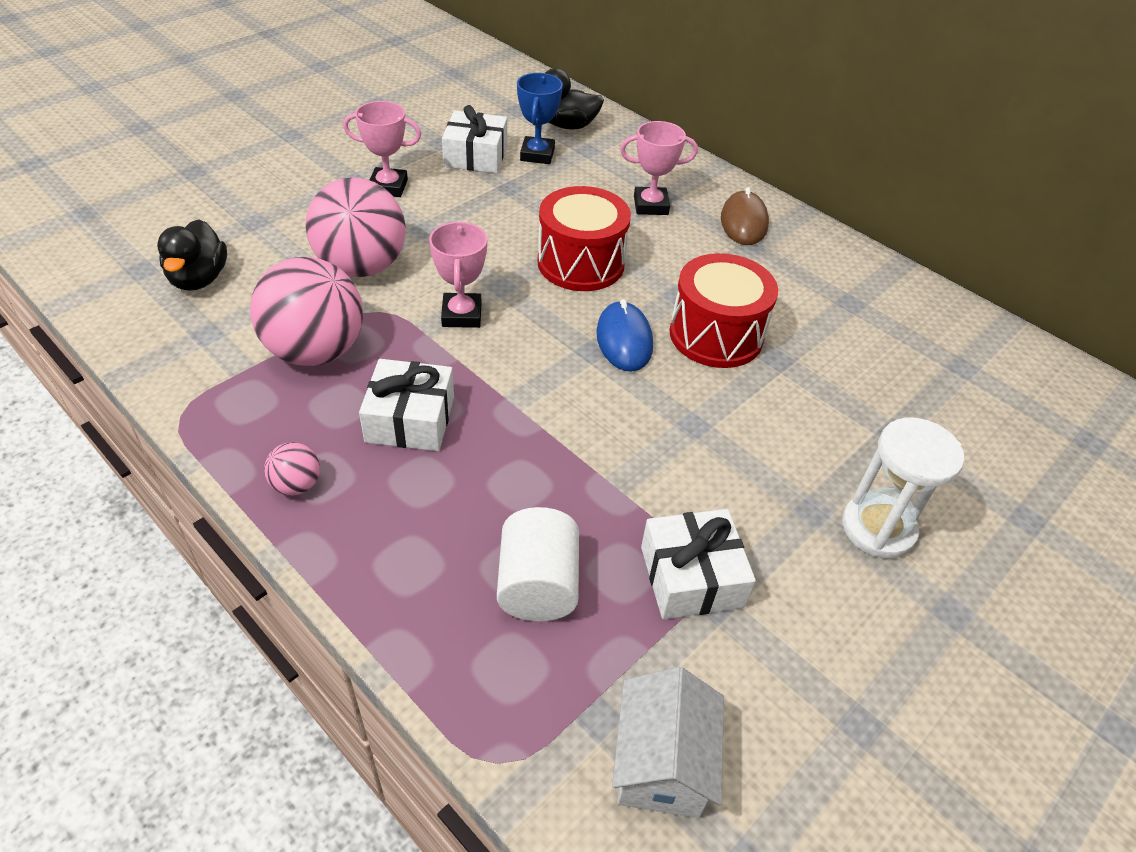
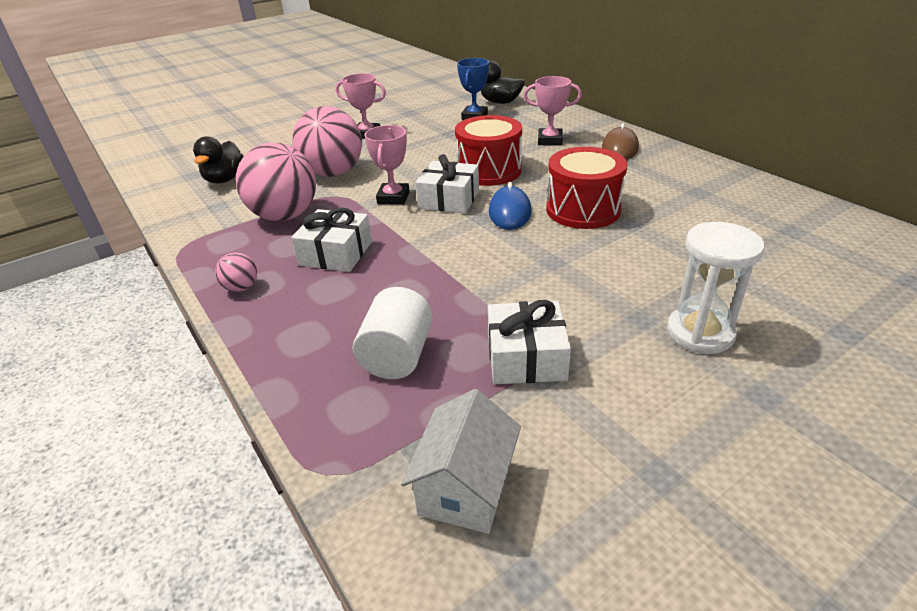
camera: 15 degrees right, 10 degrees down
white gift [442,105,507,173] -> white gift moved to [415,154,479,214]

